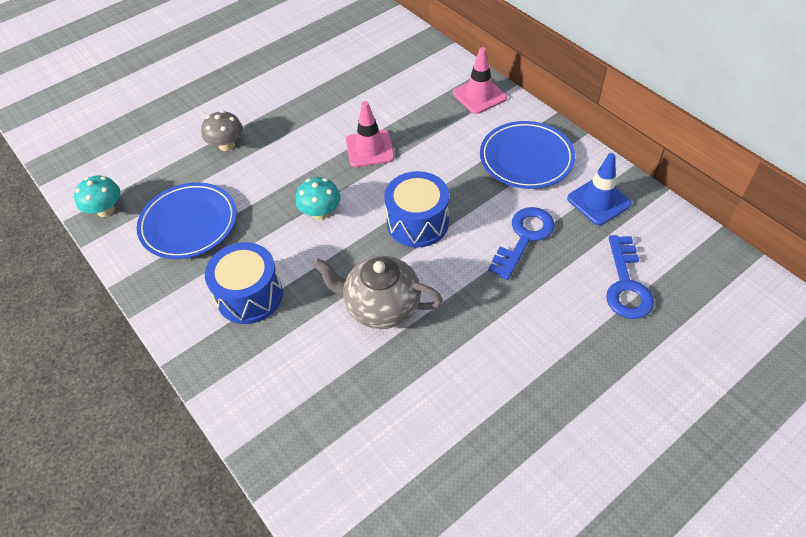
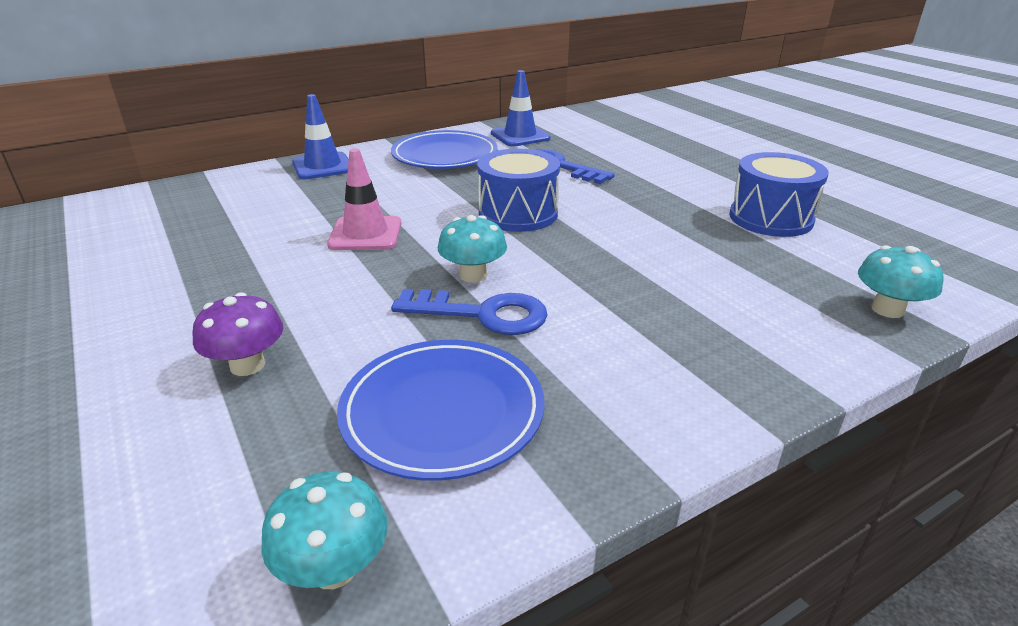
camera: 85 degrees left, 20 degrees down
grey mushroom [201,110,243,151] -> purple mushroom [192,292,283,376]
blue drum [205,242,283,324] -> blue drum moved to [729,152,829,237]
grey teapot [313,256,443,329] -> none
pink traffic cone [453,47,507,114] -> blue traffic cone [292,94,349,179]
blue key [606,235,654,319] -> blue key moved to [391,289,547,335]
none -> turquoise mushroom [858,245,943,318]

